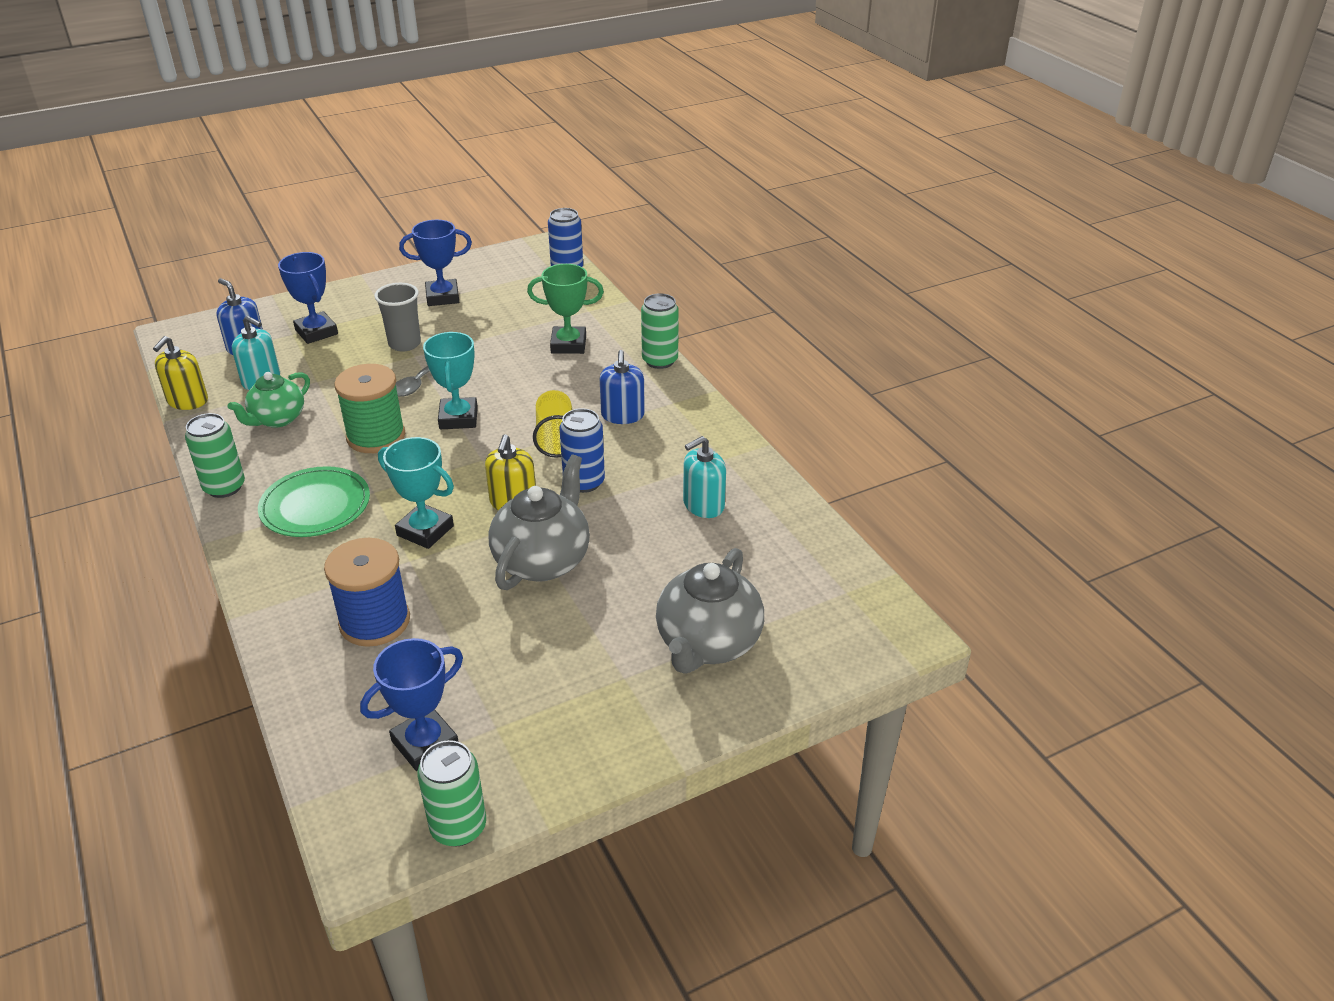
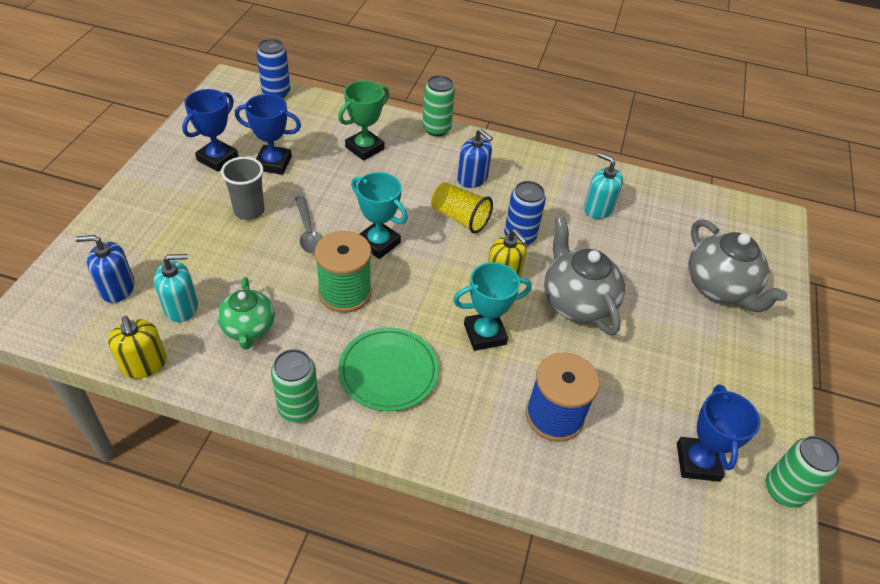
camera: 50 degrees left, 10 degrees up
blue trophy [278,252,338,344] -> blue trophy moved to [235,94,301,175]
turquoise soap dispenser [683,436,726,518] -> turquoise soap dispenser turned 120 degrees clockwise [584,152,623,219]

